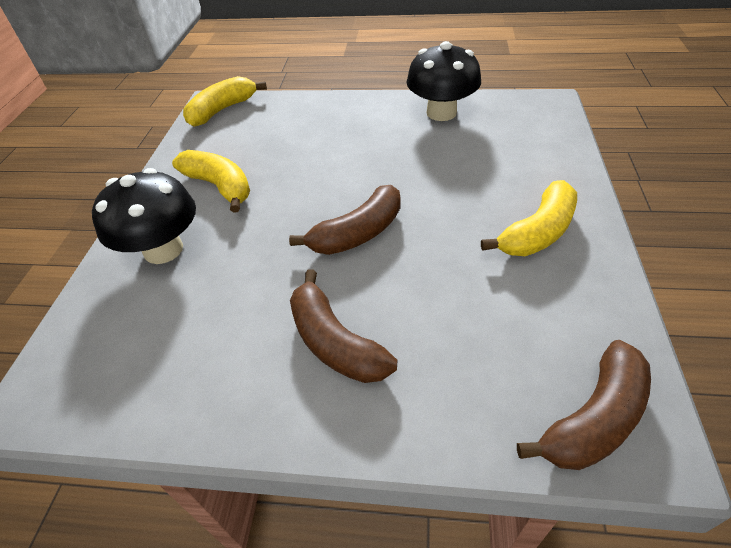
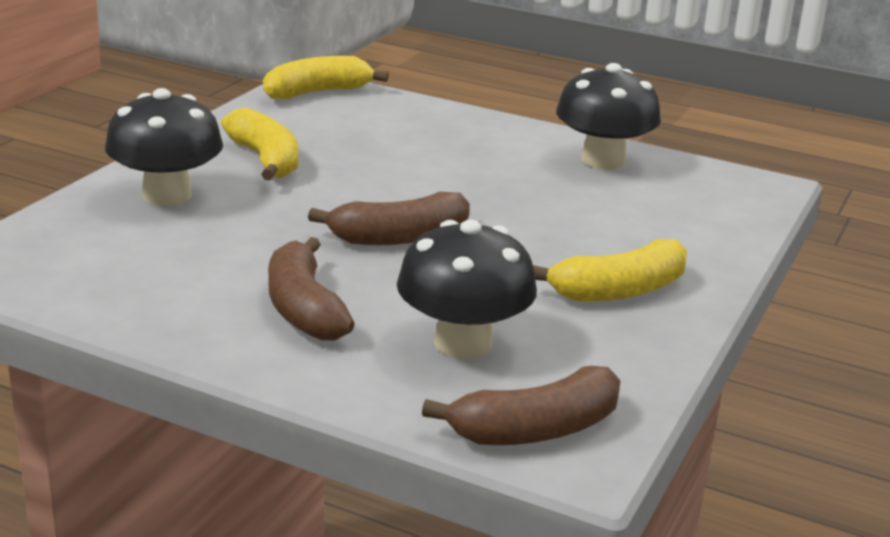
camera: 15 degrees right, 20 degrees down
none -> black mushroom [397,220,537,359]

